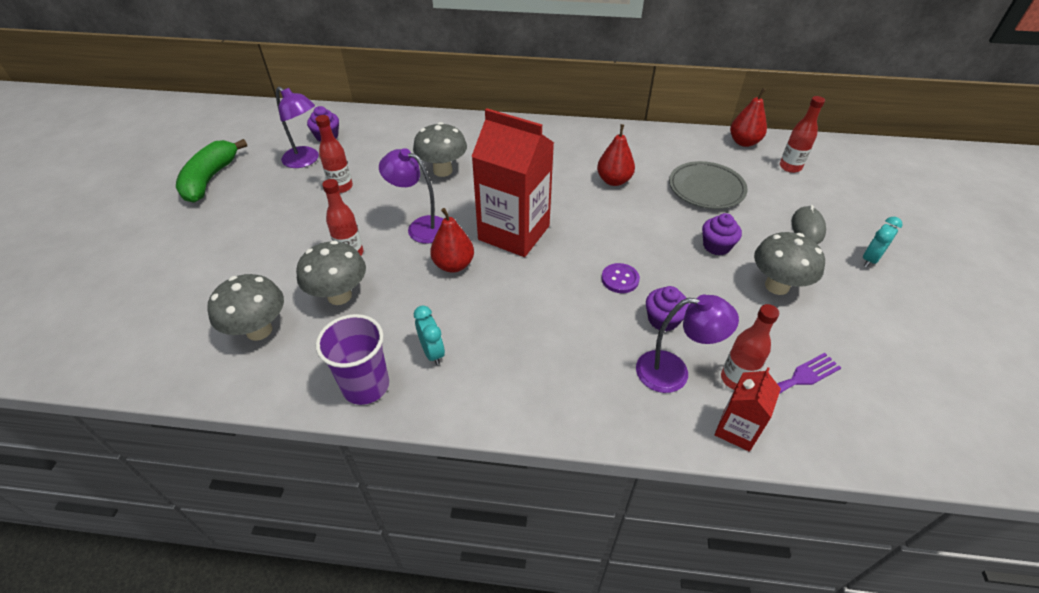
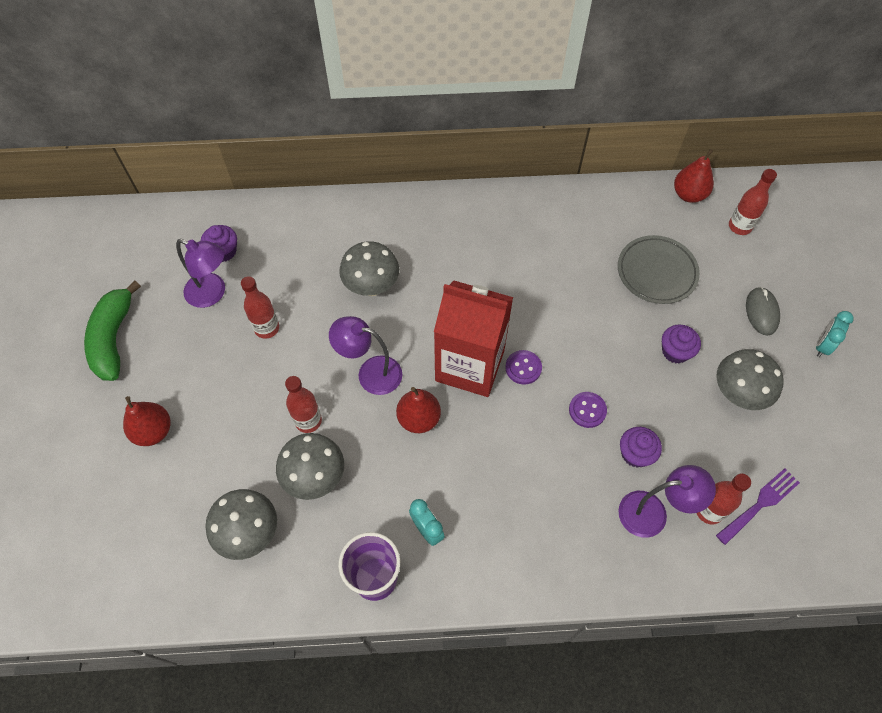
camera: 10 degrees left, 15 degrees up
red pear [597,124,635,186] -> red pear moved to [123,396,170,446]
red carton [715,367,781,452] -> none
none -> purple button [505,350,542,385]

